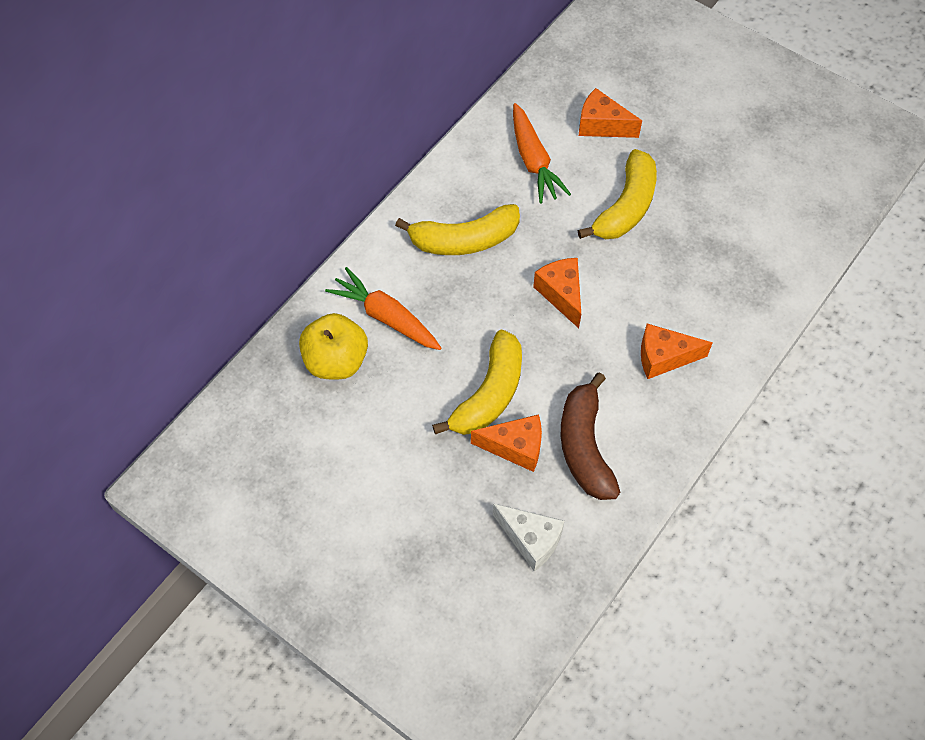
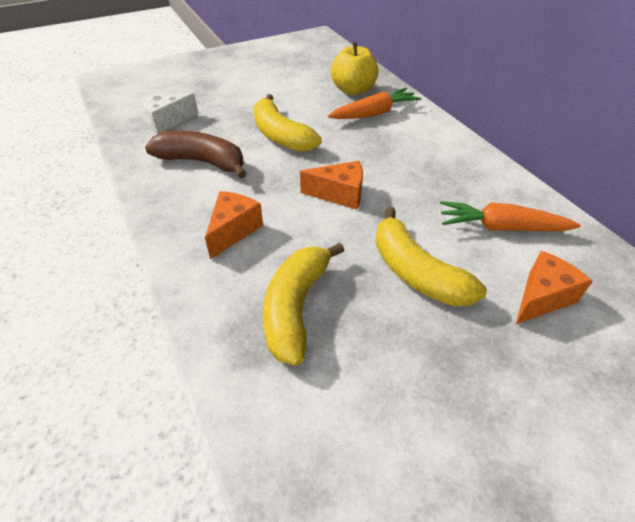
camera: 115 degrees right, 15 degrees down
yellow banana [395,204,520,255] -> yellow banana moved to [263,242,344,365]
orange cheese [471,414,542,472] -> none

